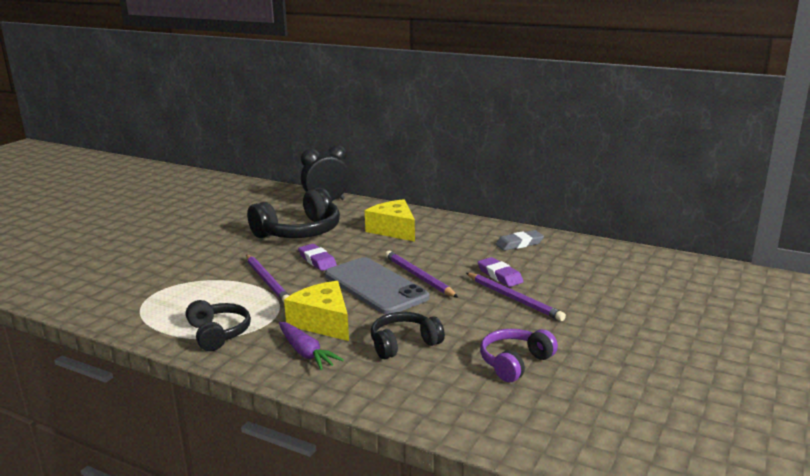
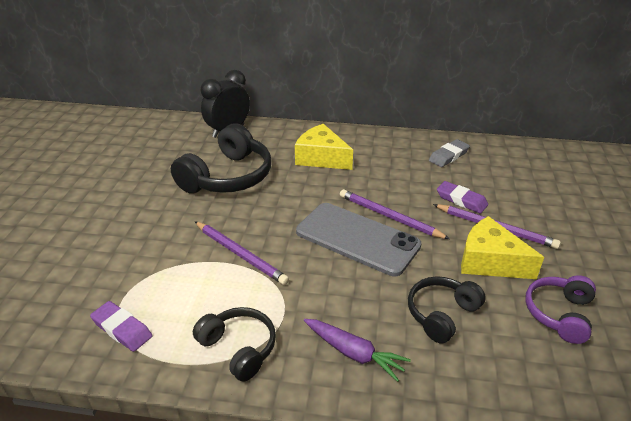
camera: 20 degrees left, 15 degrees up
yellow cheese [284,281,349,341] -> yellow cheese moved to [461,216,544,279]
purple eraser [298,244,337,271] -> purple eraser moved to [90,301,152,352]

